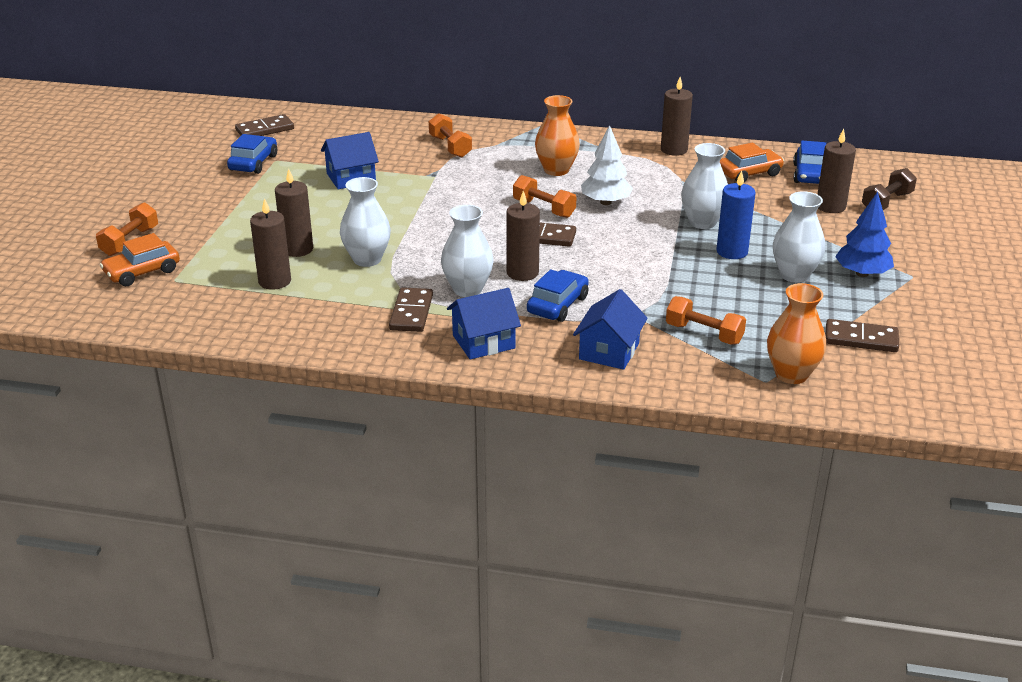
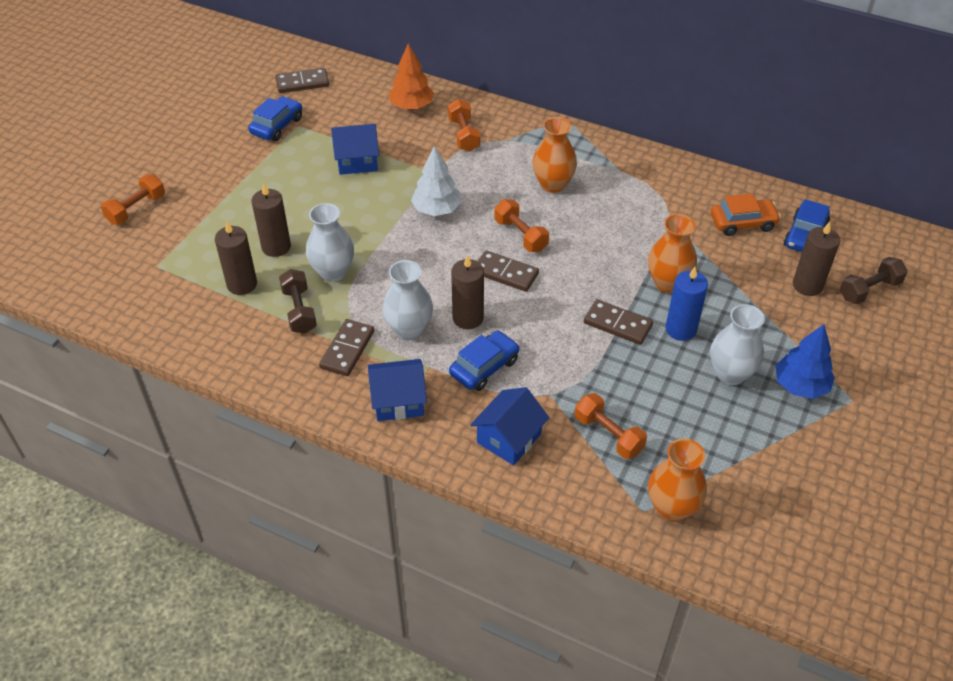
camera: 15 degrees right, 15 degrees up
orange car [100,233,180,286] -> none
white tree [581,125,633,205] -> white tree moved to [411,146,461,216]
brown candle [661,77,693,156] -> none
white vase [681,143,728,229] -> orange vase [648,214,697,293]
brown domino [826,319,899,352] -> brown domino moved to [584,299,653,345]
none -> brown dumbbell [279,269,317,334]
none -> orange tree [389,43,434,110]

